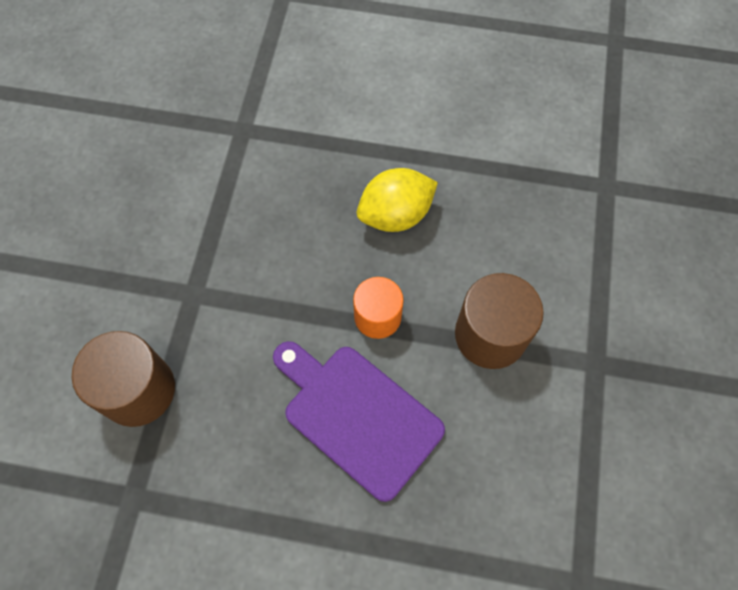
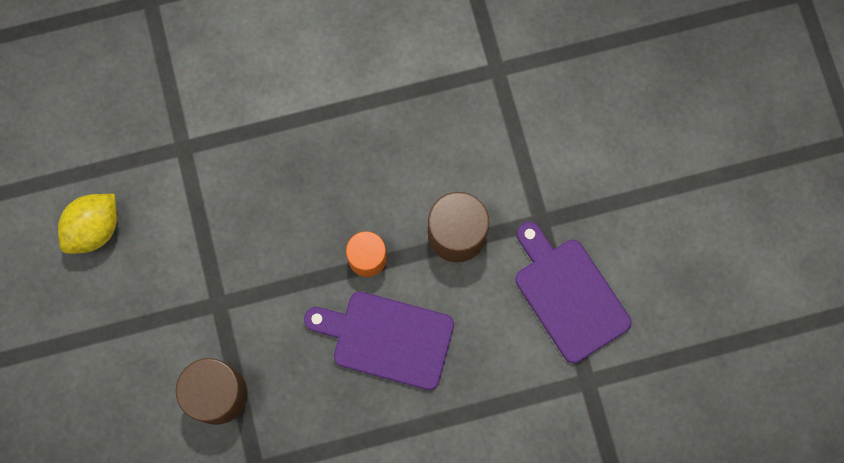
camera: 25 degrees left, 10 degrees up
yellow lemon [357,168,438,232] -> yellow lemon moved to [58,194,117,254]
none -> purple cutting board [515,222,632,363]

